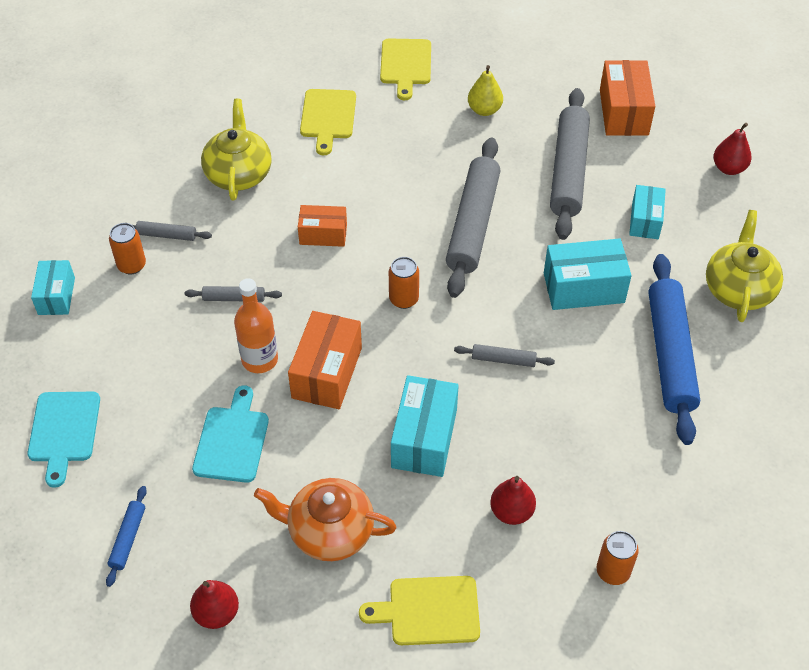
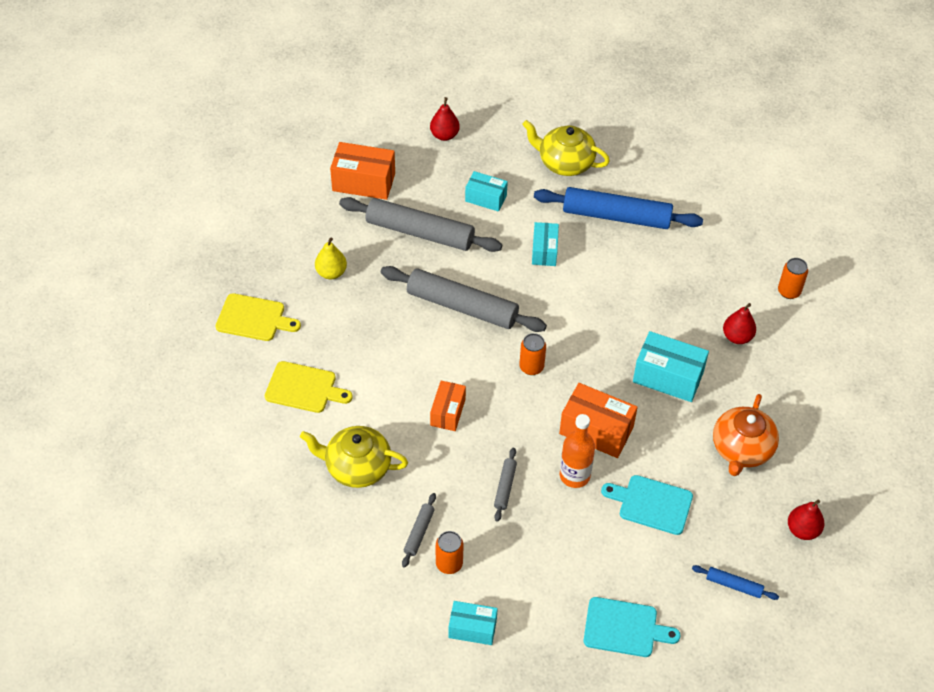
camera: 80 degrees left, 0 degrees up
yellow cutting board [359,576,480,645] -> none
grey rolling pin [454,344,555,367] -> none
turquoise box [544,238,632,310] -> turquoise box [532,222,559,266], size x0.63

